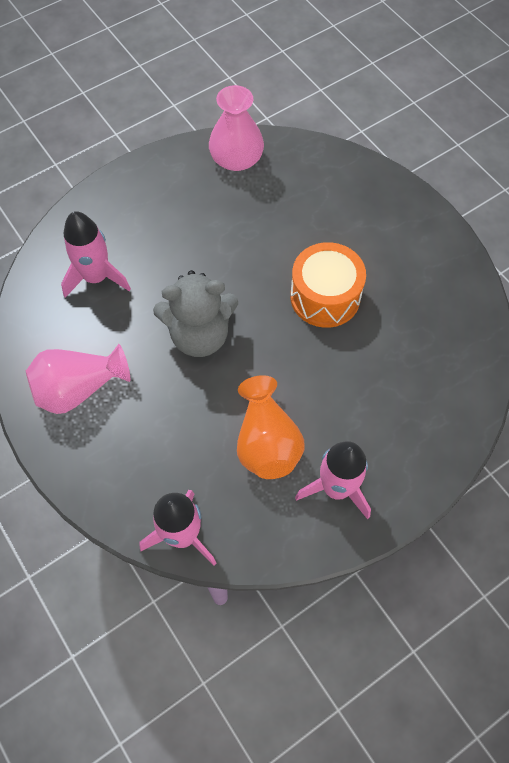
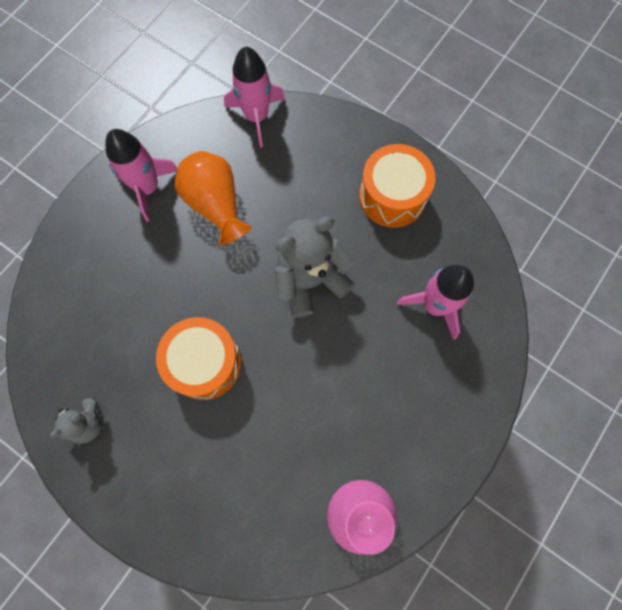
camera: 160 degrees right, 10 degrees up
pink vase [26,344,130,414] -> orange drum [359,144,435,227]
none -> grey teddy bear [50,397,102,444]

